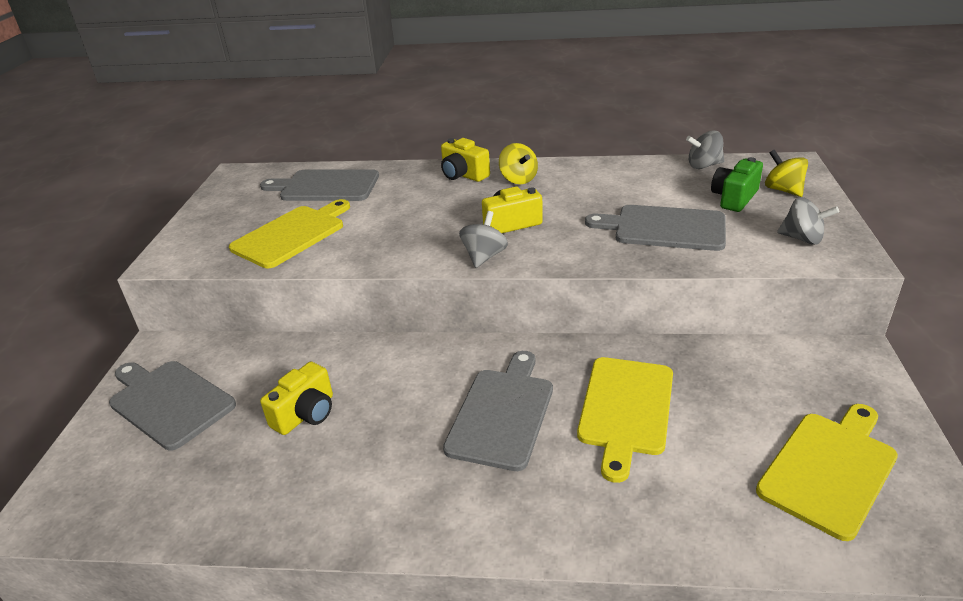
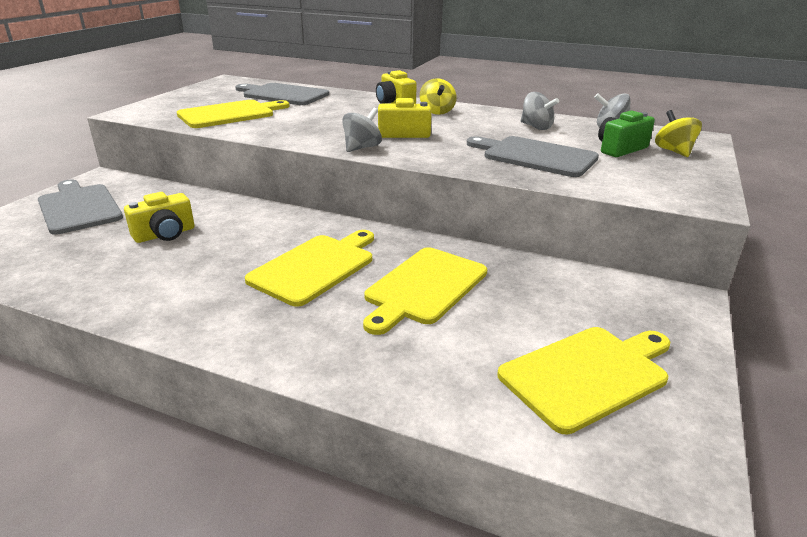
camera: 15 degrees right, 5 degrees down
grey cutting board [443,351,553,471] -> yellow cutting board [245,230,374,307]
grey spinning top [777,197,839,245] -> grey spinning top moved to [521,92,559,130]

